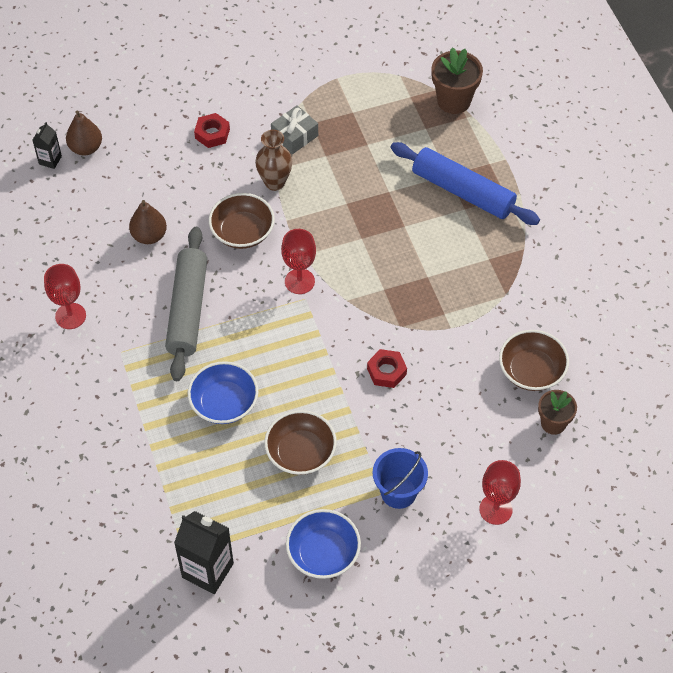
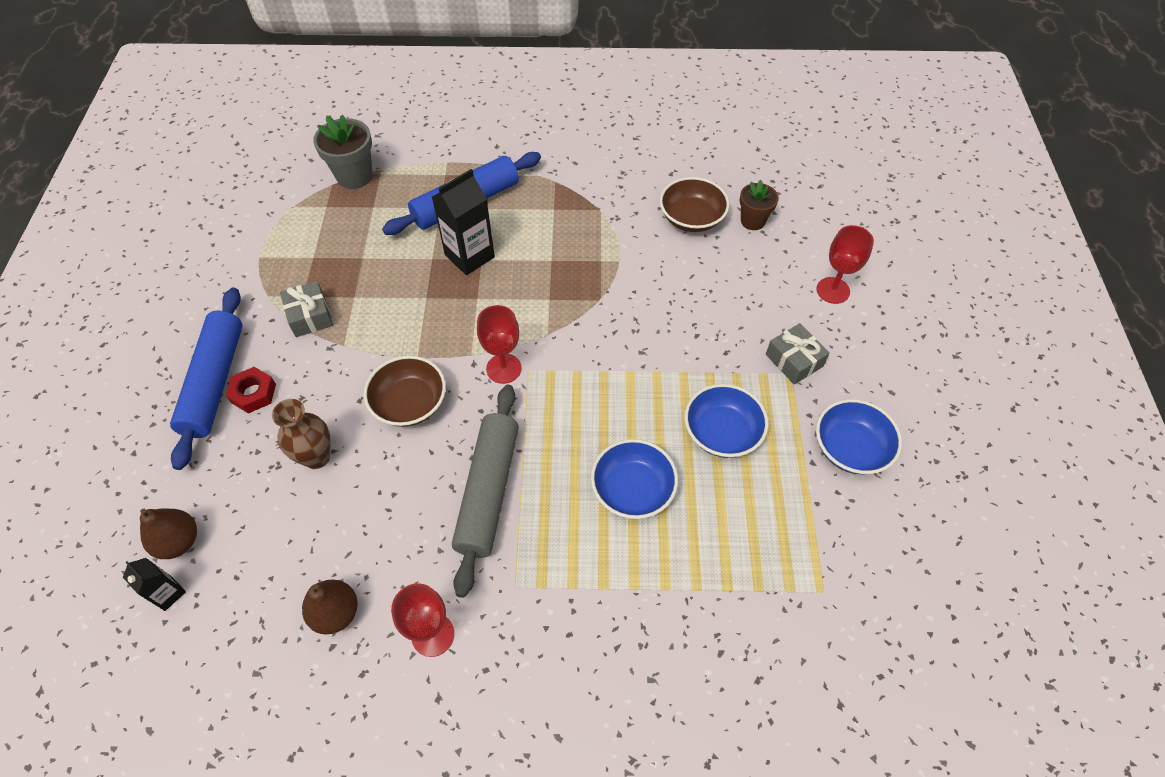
camera: 70 degrees left, 0 degrees up
brown pear [129,200,167,244] -> brown pear moved to [302,580,358,635]
grey rolling pin [165,227,208,381] -> grey rolling pin turned 75 degrees clockwise [452,385,519,598]
black carton [174,511,234,594] -> black carton moved to [432,169,495,275]
brown vase [255,130,292,191] -> brown vase moved to [272,399,331,469]
brown bowl [264,410,337,475] -> blue bowl [684,384,769,458]
red nut [367,349,407,388] -> none
blue bucket [373,448,428,509] -> grey gift [766,323,830,384]
brown flower pot [431,47,483,114] -> grey flower pot [313,115,373,189]
none -> blue rolling pin [170,287,242,470]

